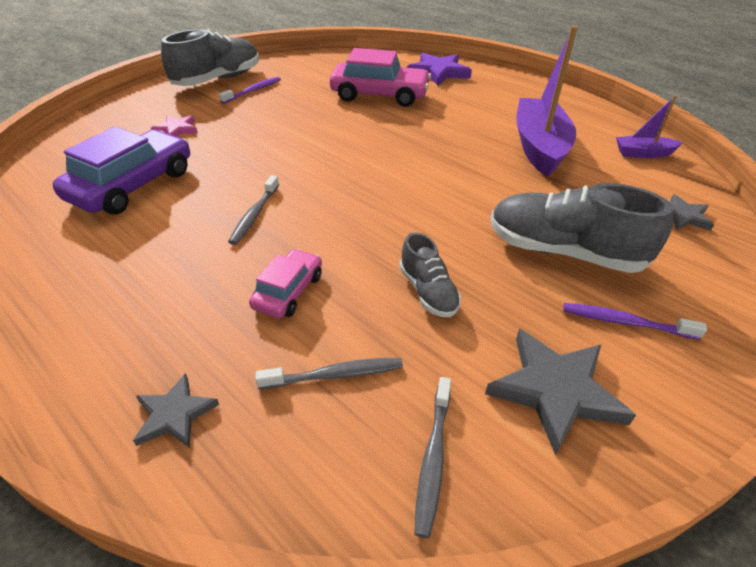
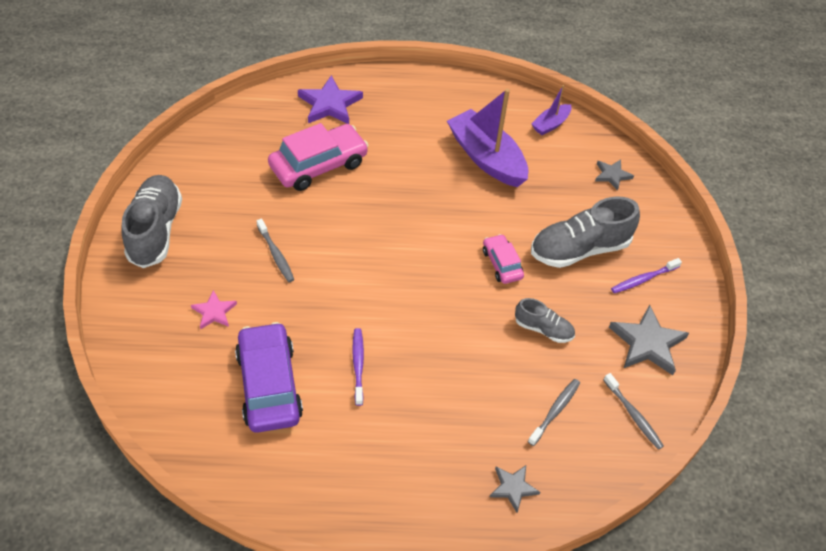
camera: 45 degrees left, 10 degrees up
purple toothbrush [219,77,281,104] -> purple toothbrush moved to [352,328,364,406]
grey toothbrush [228,175,279,245] -> grey toothbrush moved to [257,219,294,282]
pink car [249,249,322,318] -> pink car moved to [483,234,524,284]

